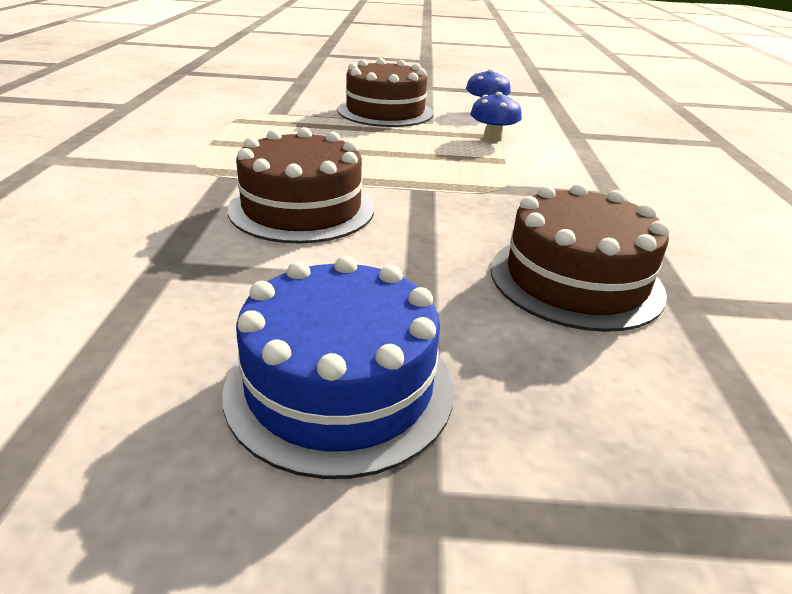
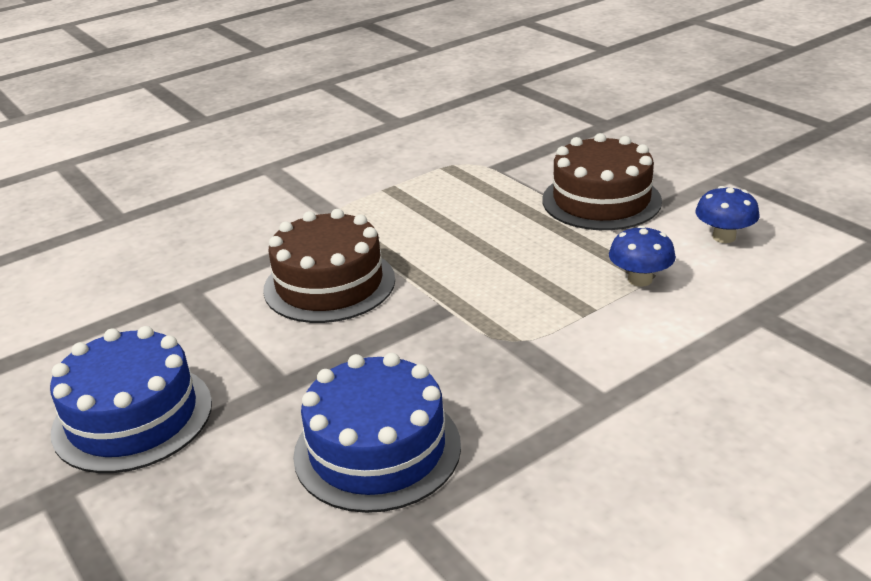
camera: 55 degrees right, 0 degrees up
brown cake [491,183,670,332] -> blue cake [293,353,461,513]

